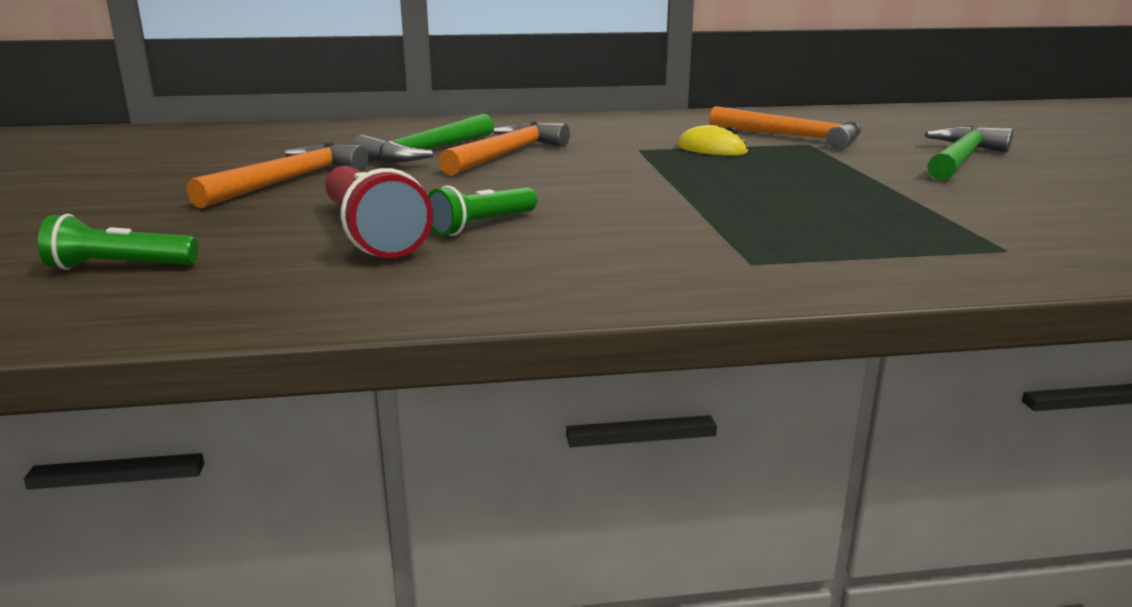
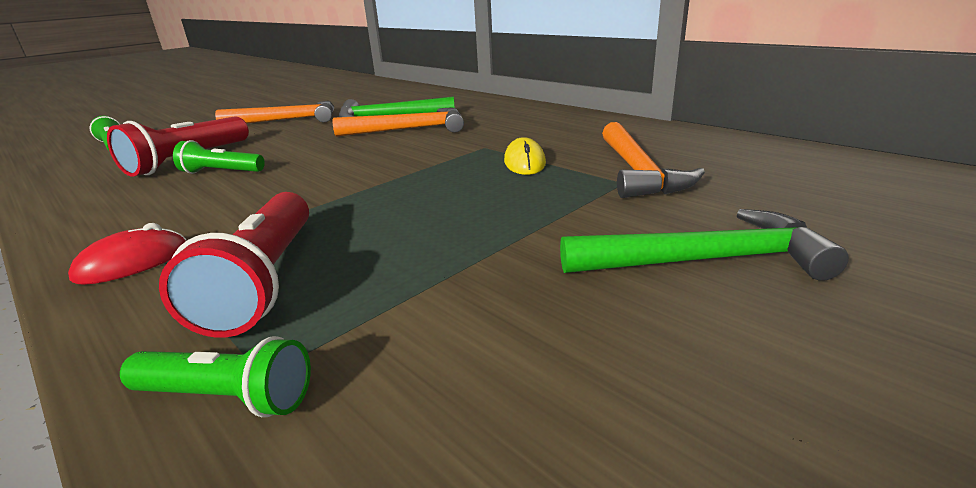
camera: 55 degrees right, 5 degrees up
none -> red mouse [68,223,186,285]
none -> green flashlight [120,336,311,417]
none -> red flashlight [159,192,309,338]

